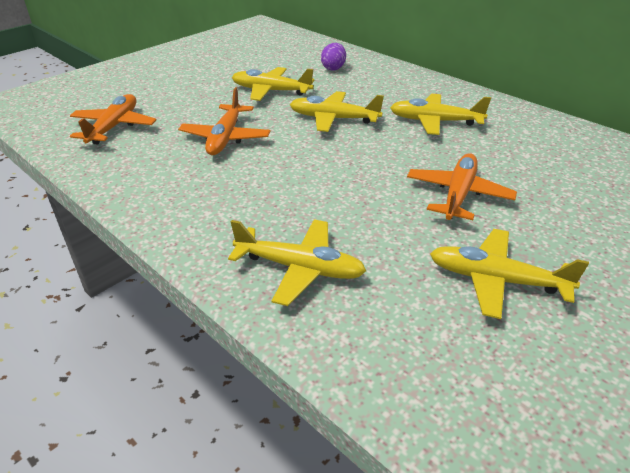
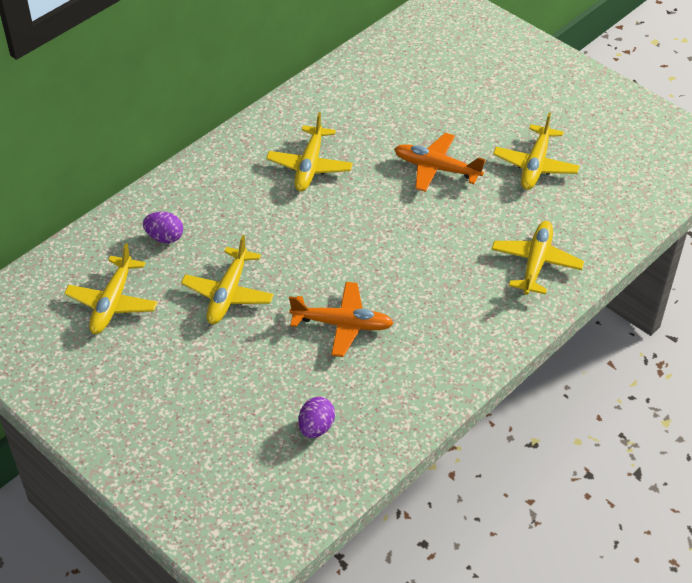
camera: 90 degrees left, 10 degrees up
orange plane [70,94,156,144] -> purple egg [299,397,335,438]
yellow plane [290,91,384,132] -> yellow plane moved to [64,243,158,334]

